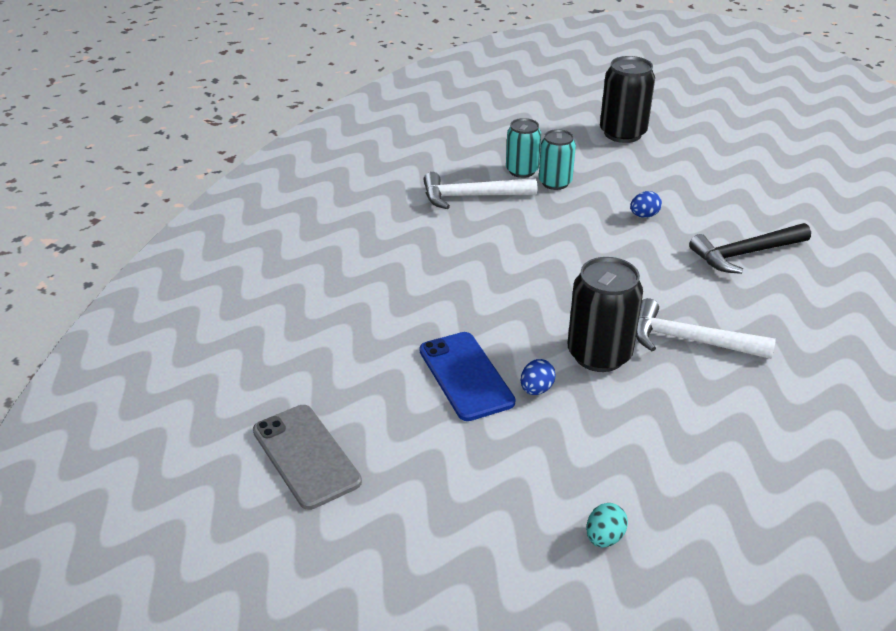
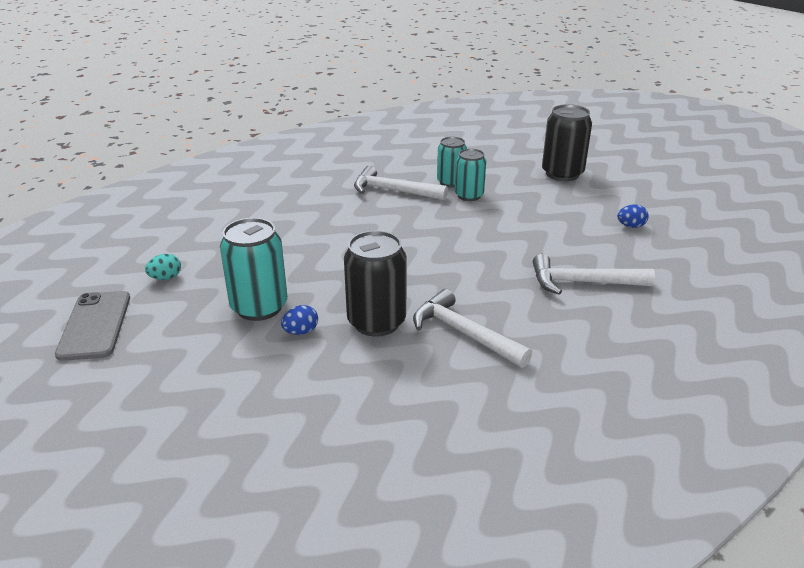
camera: 25 degrees right, 5 degrees down
blue phone [419,332,516,421] -> turquoise can [220,218,287,321]
turquoise egg [586,503,628,548] -> turquoise egg moved to [145,254,181,280]
blue egg [630,191,662,218] -> blue egg moved to [617,204,648,228]
black hammer [689,223,811,274] -> white hammer [533,254,655,295]

